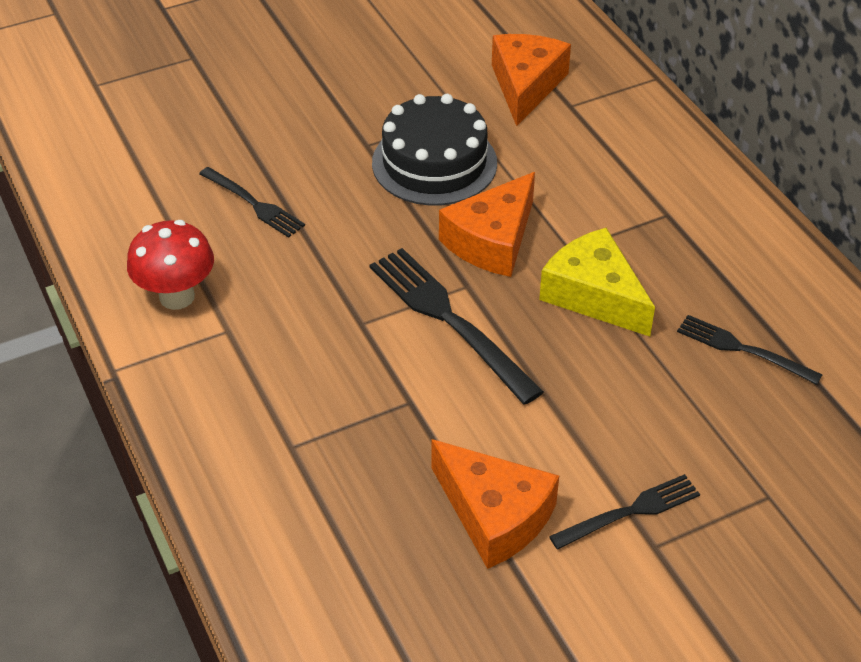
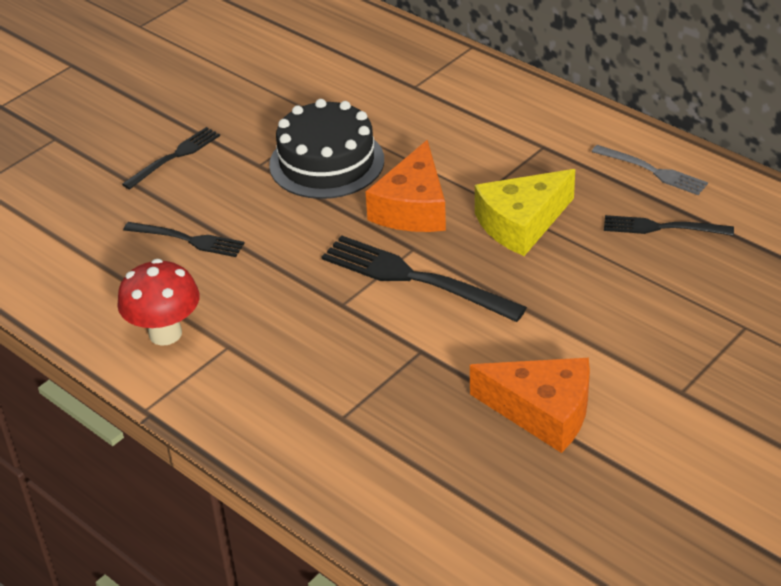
camera: 20 degrees left, 5 degrees down
orange cheese [492,34,571,126] -> none
yellow cheese [539,228,655,336] -> yellow cheese turned 60 degrees counterclockwise [475,169,575,256]
black fork [549,474,700,550] -> black fork moved to [122,127,220,190]
none -> grey fork [592,145,708,195]

